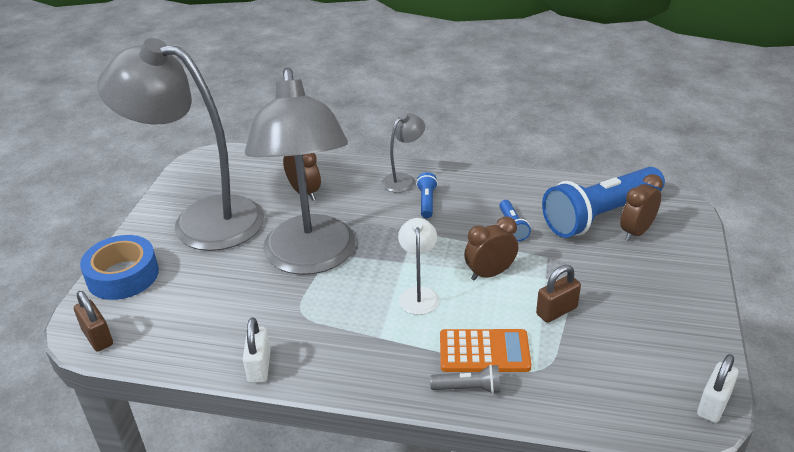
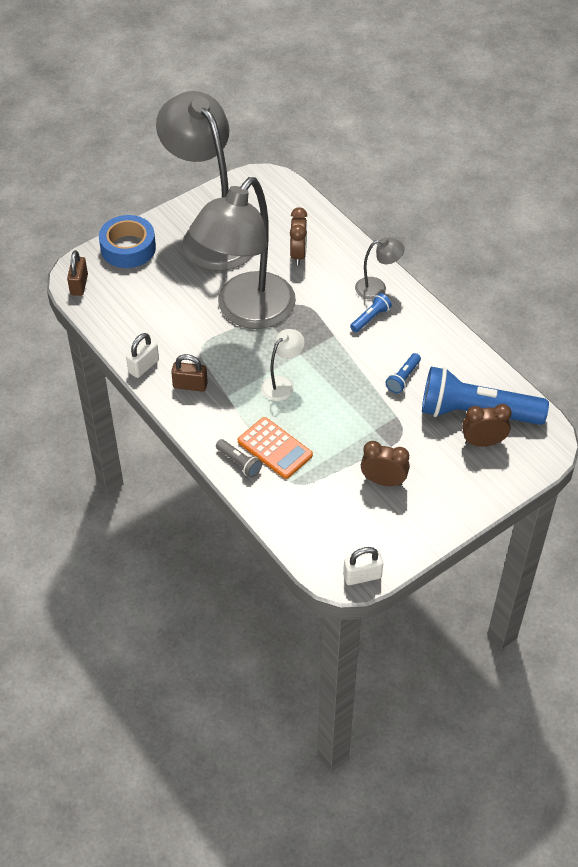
camera: 40 degrees right, 15 degrees up
brown clock [464,216,518,281] -> brown clock moved to [361,441,410,486]
brown padlock [536,265,581,323] -> brown padlock moved to [171,354,208,392]

